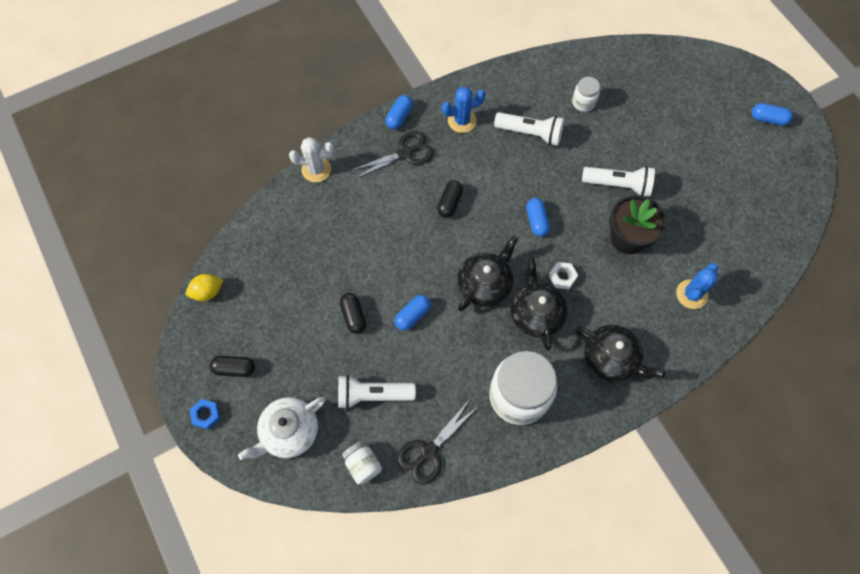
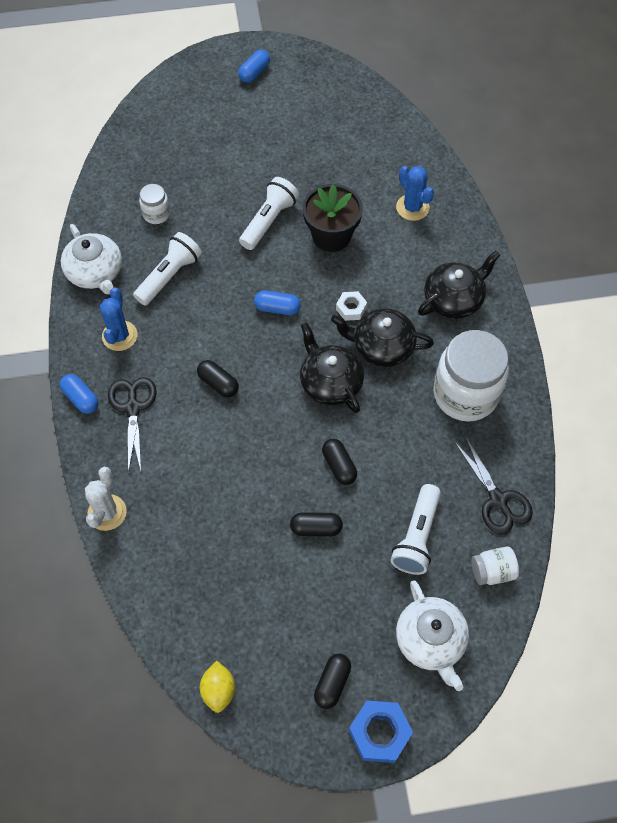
camera: 70 degrees left, 5 degrees down
blue nut [190,399,221,430] -> blue nut [349,701,413,763], size x1.66
blue capsule [395,295,431,330] -> black capsule [322,439,357,485]
none -> white teapot [61,224,122,295]

